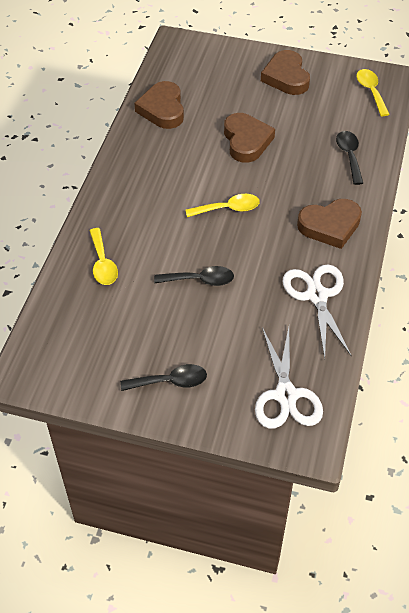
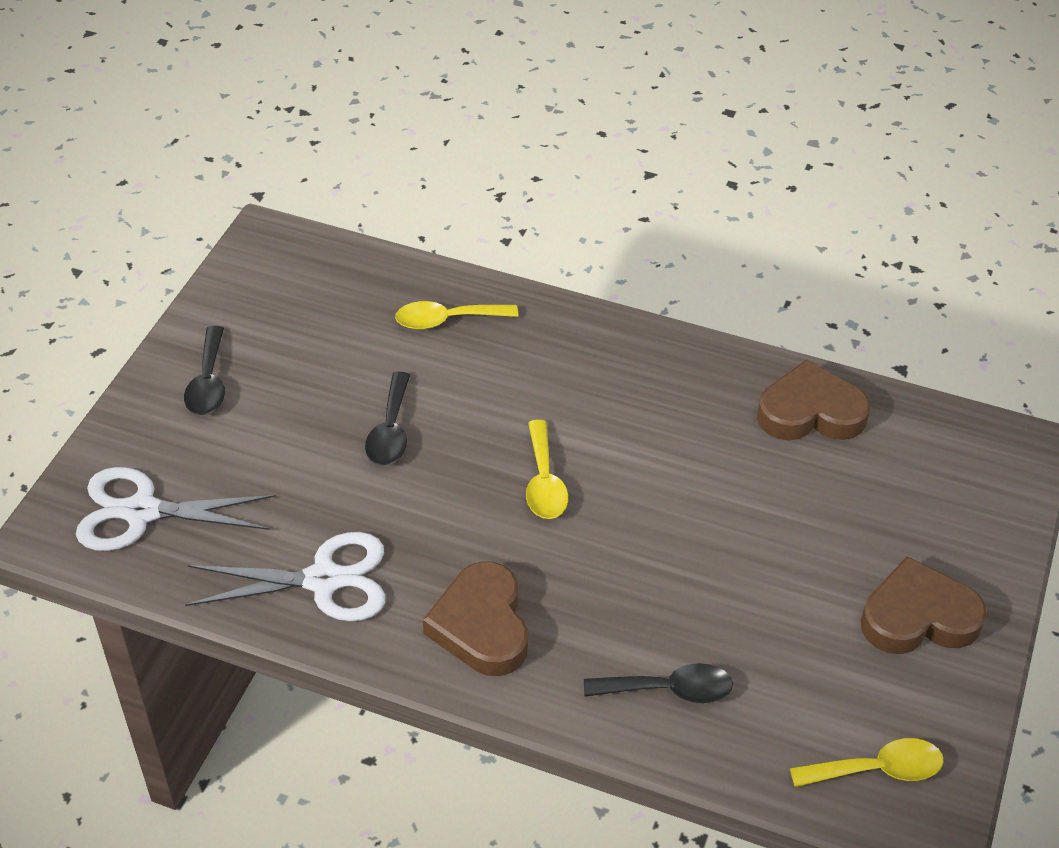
camera: 95 degrees right, 5 degrees down
brown heart [224,113,275,163] -> none

